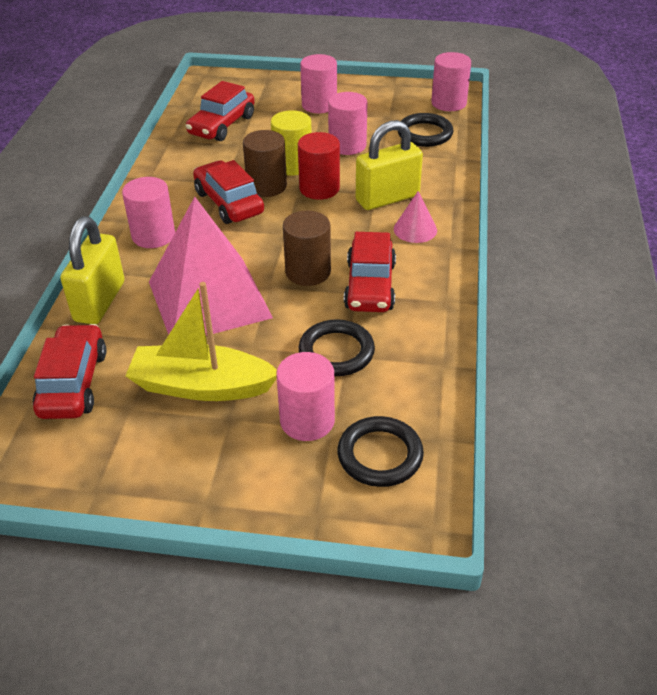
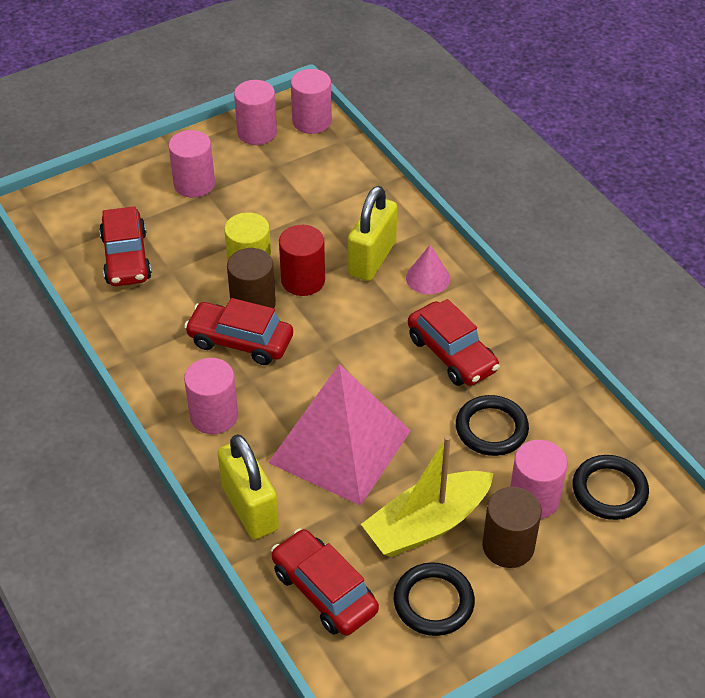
camera: 40 degrees left, 5 degrees up
brown cylinder [283,211,331,286] -> brown cylinder moved to [482,487,542,568]
pink cylinder [328,92,367,155] -> pink cylinder moved to [234,80,277,145]
black ring [398,113,454,147] -> black ring moved to [393,562,475,636]

